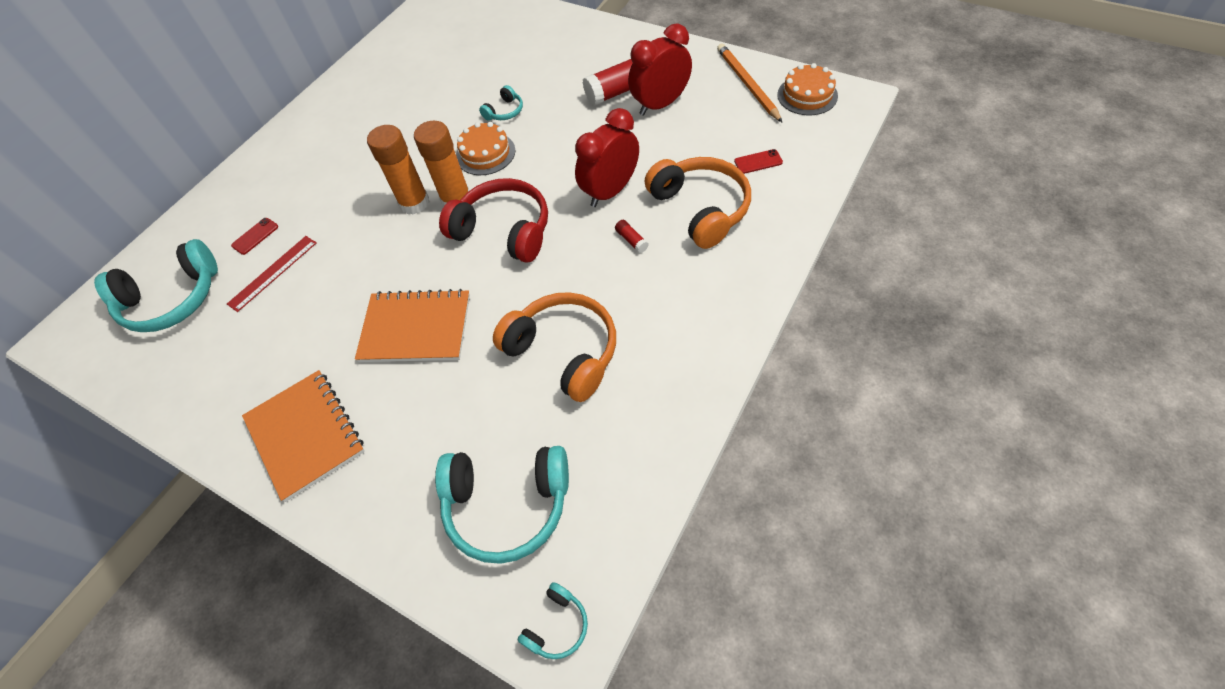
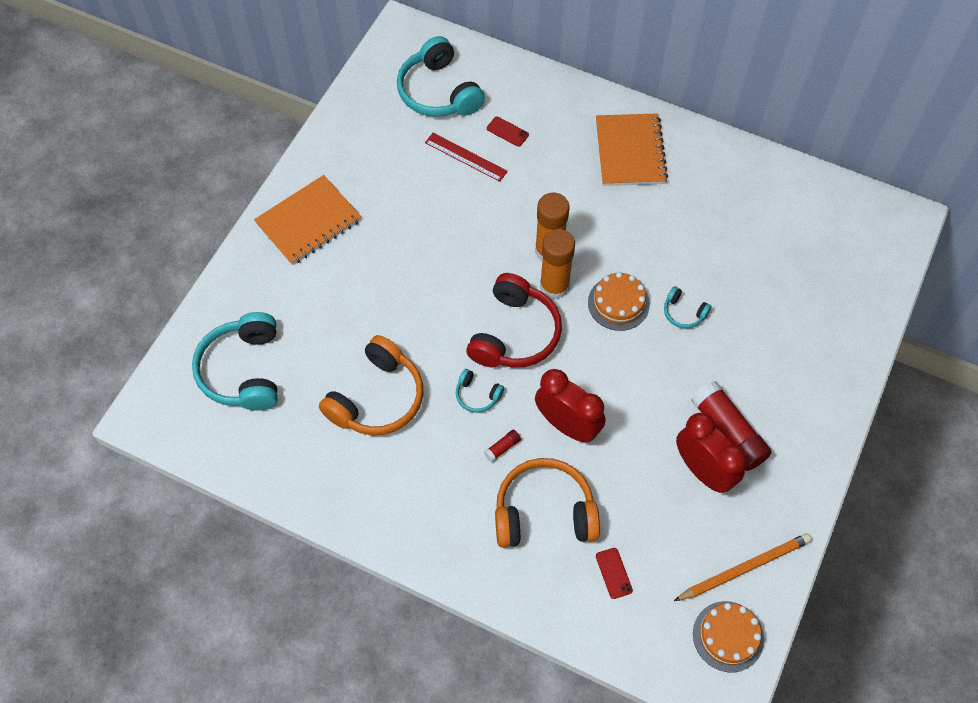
camera: 80 degrees right, 5 degrees up
orange notebook [355,289,470,362] -> orange notebook moved to [596,113,668,186]
turquoise headphones [517,582,588,659] -> turquoise headphones moved to [456,369,504,413]
orange headphones [645,157,751,249] -> orange headphones turned 150 degrees counterclockwise [495,458,600,548]

